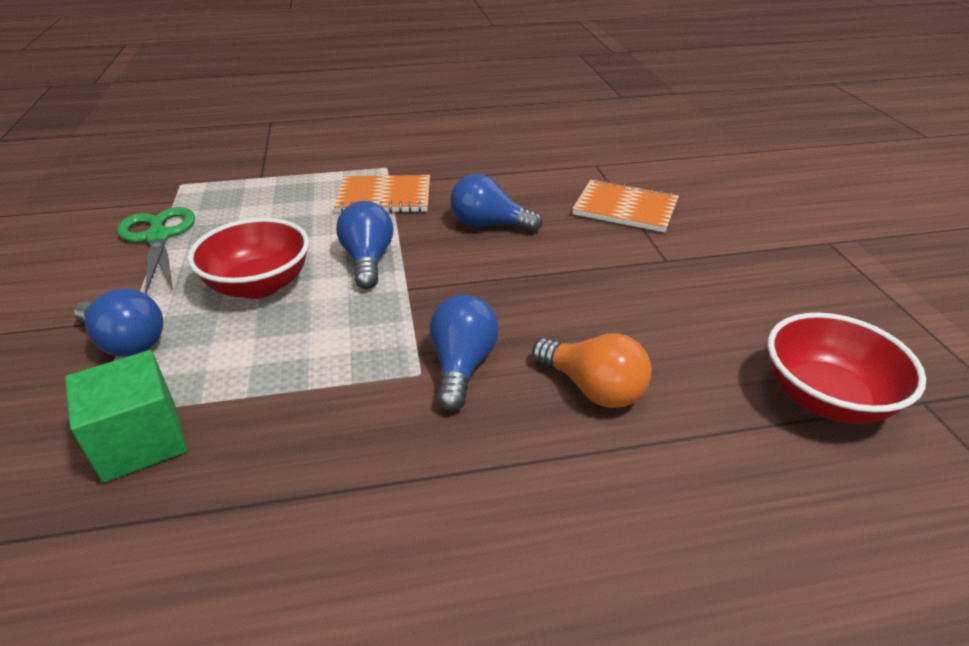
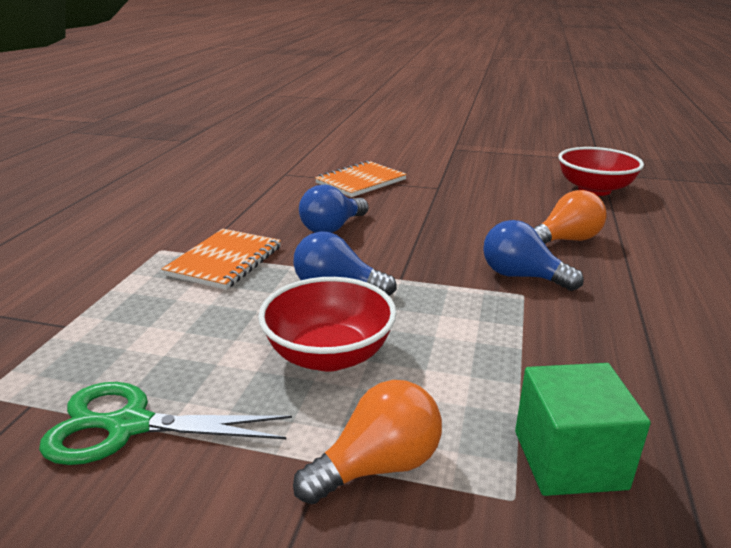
camera: 65 degrees left, 10 degrees down
blue light bulb [74,288,163,357] -> orange light bulb [293,380,442,504]

